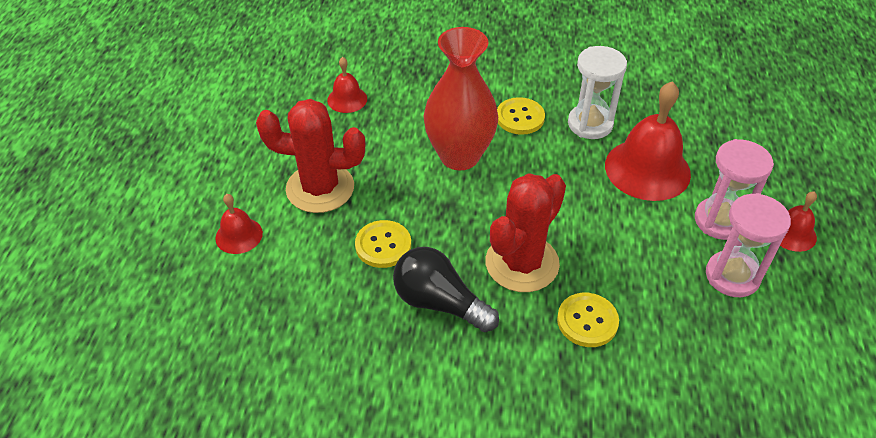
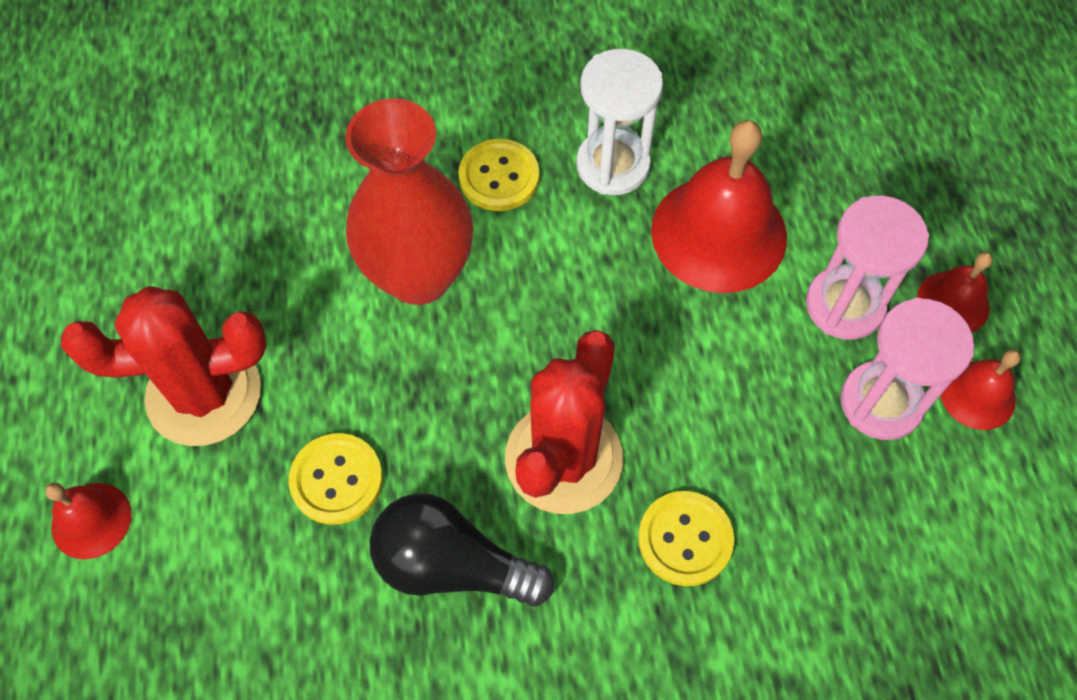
camera: 15 degrees left, 15 degrees up
red bell [327,57,367,113] -> red bell moved to [941,350,1021,430]

